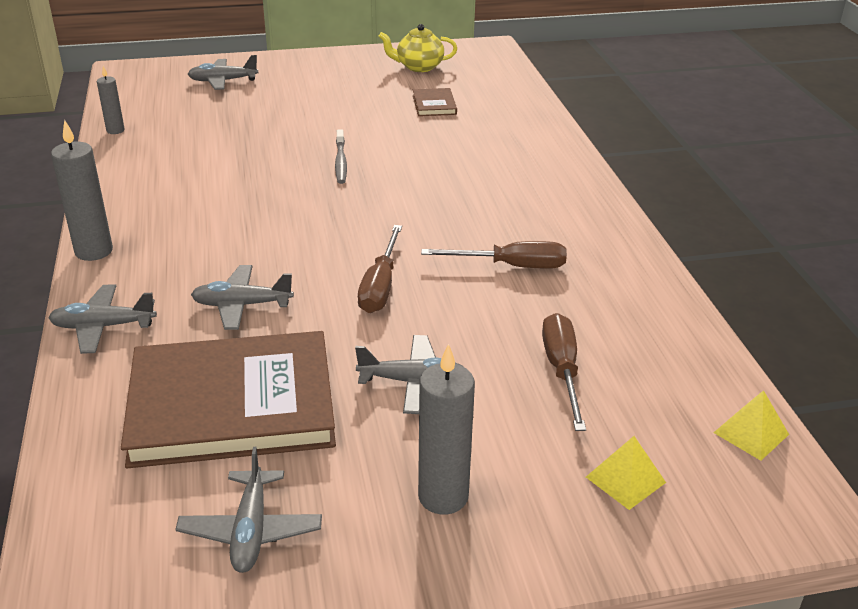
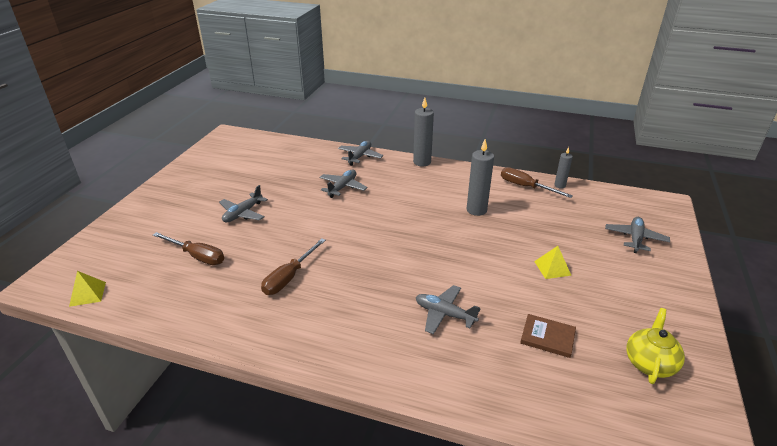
camera: 120 degrees right, 0 degrees up
brown book [121,331,336,468] -> none
grey plane [175,447,322,573] -> grey plane moved to [416,285,480,334]
grey toothbrush [335,130,347,184] -> none
brown screwdriver [358,225,402,313] -> brown screwdriver moved to [501,167,573,198]
grey candle [418,344,475,515] -> grey candle moved to [467,139,494,216]
yellow pyramid [586,436,666,510] -> yellow pyramid moved to [534,246,572,279]

